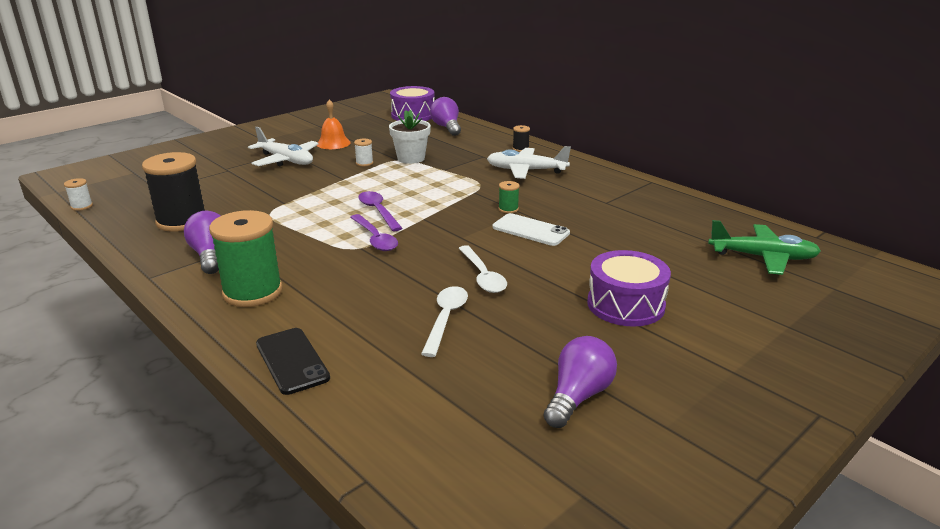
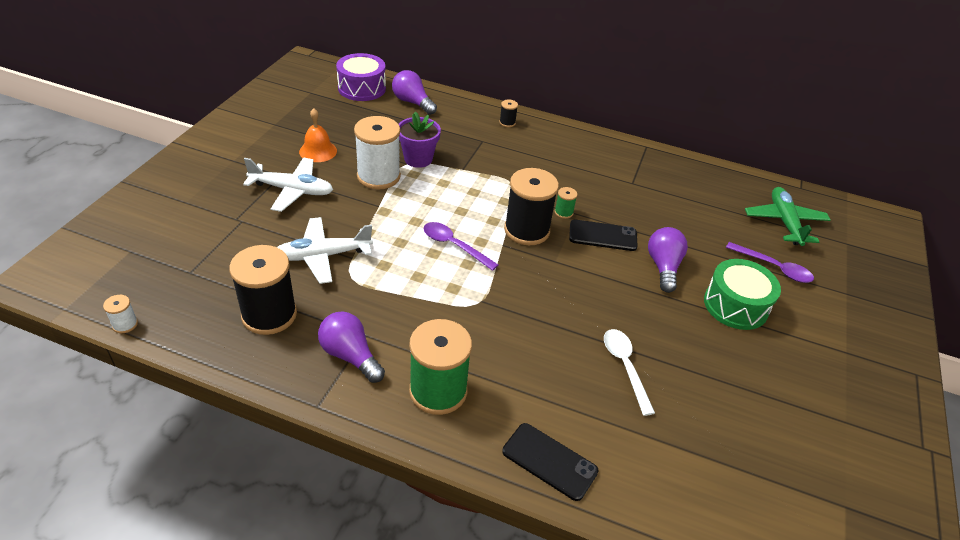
camera: 30 degrees left, 15 degrees up
purple spoon [350,214,398,251] -> purple spoon moved to [726,242,814,283]
white spool [354,139,373,166] -> white spool [354,116,401,190], size x2.33
white flower pot [389,110,431,164] -> purple flower pot [398,112,441,168]
white spoon [458,245,507,293] -> none
white plane [487,146,571,179] -> white plane moved to [277,217,373,284]
white phone [493,213,570,246] -> black phone [569,220,638,251]
purple light bulb [543,336,617,428] -> purple light bulb moved to [648,227,688,293]
purple drum [587,250,671,327] -> green drum [704,259,781,330]
green plane [708,220,821,275] -> green plane turned 75 degrees counterclockwise [745,187,831,246]
none -> black spool [504,168,559,245]

